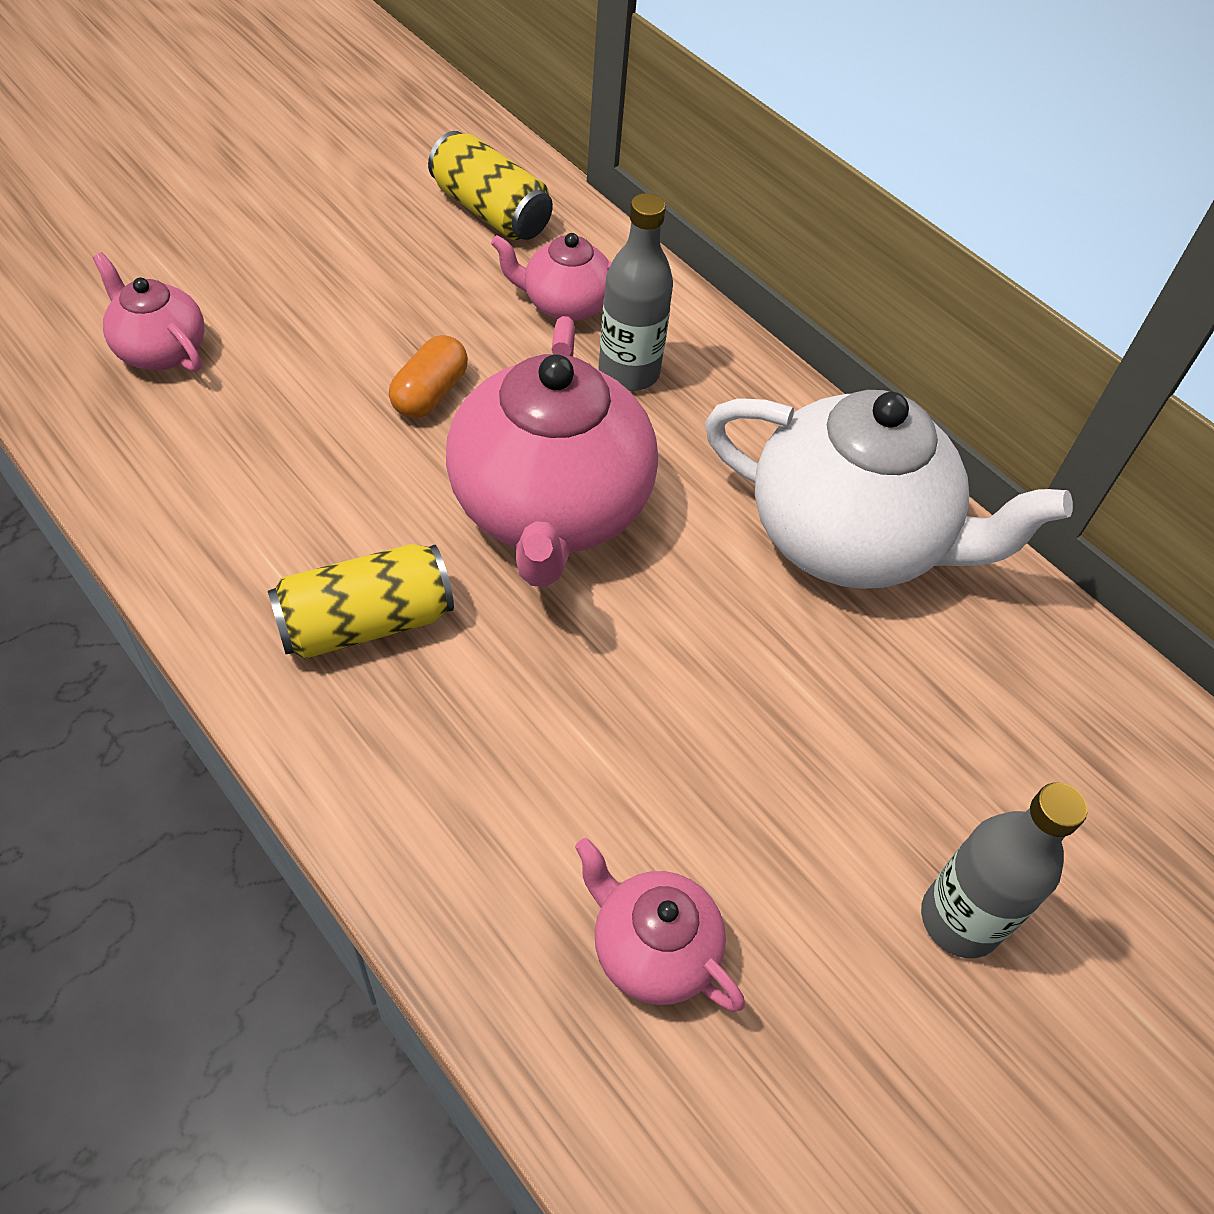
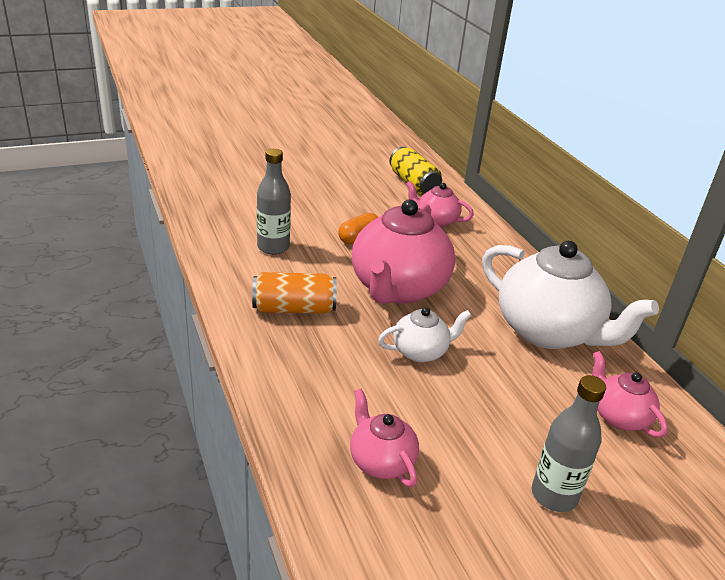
camera: 20 degrees right, 20 degrees down
pink teapot [93,252,205,372] -> pink teapot moved to [592,351,668,438]
yellow can [268,544,454,659] -> orange can [252,272,337,314]
grey bottle [599,193,673,391] -> grey bottle moved to [257,149,291,255]
none -> white teapot [378,307,472,362]

